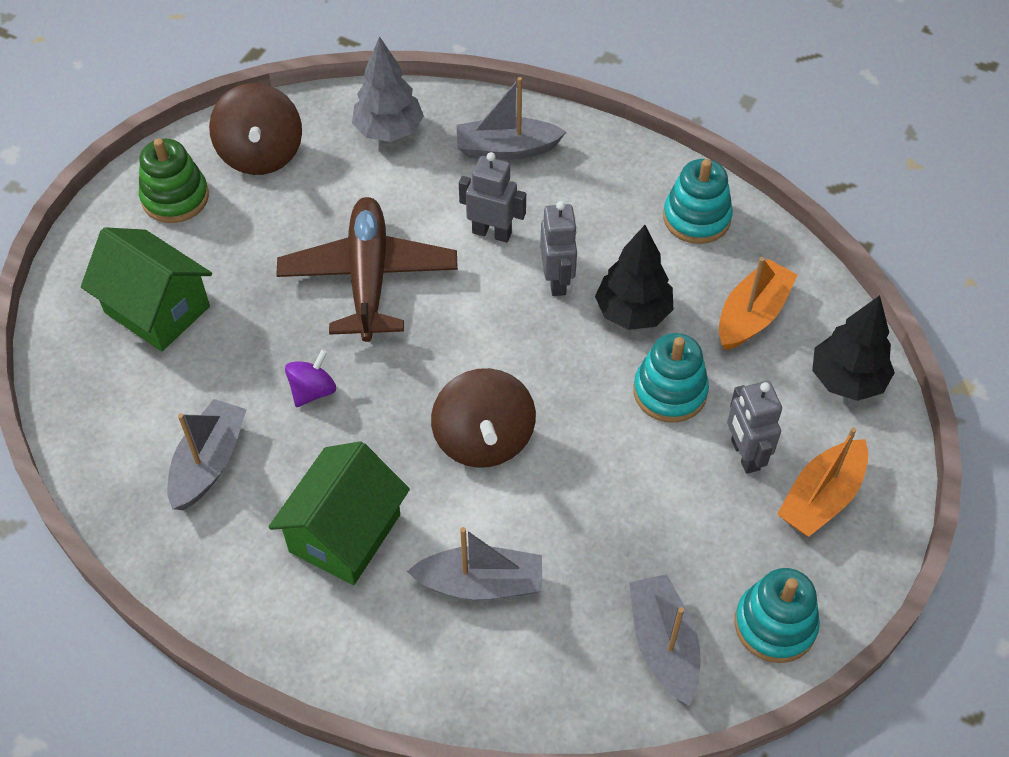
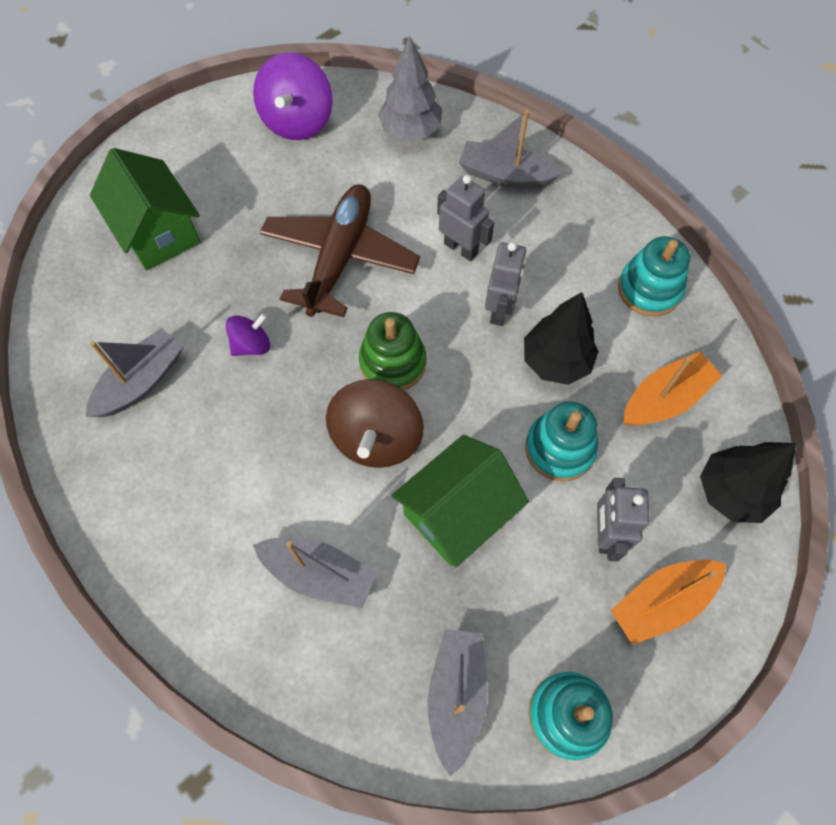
camera: 20 degrees right, 10 degrees up
green stacking toy [139,138,209,223] -> green stacking toy moved to [359,312,426,390]
brown spinning top [209,83,302,175] -> purple spinning top [253,53,333,140]
green house [268,441,410,585] -> green house moved to [391,435,529,567]

